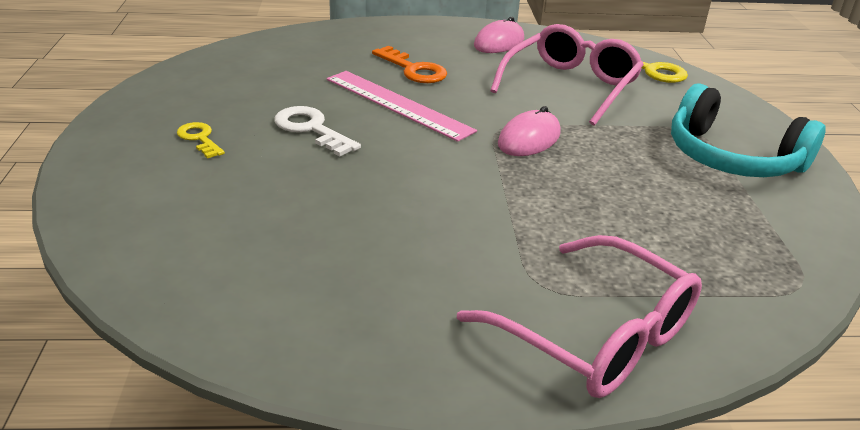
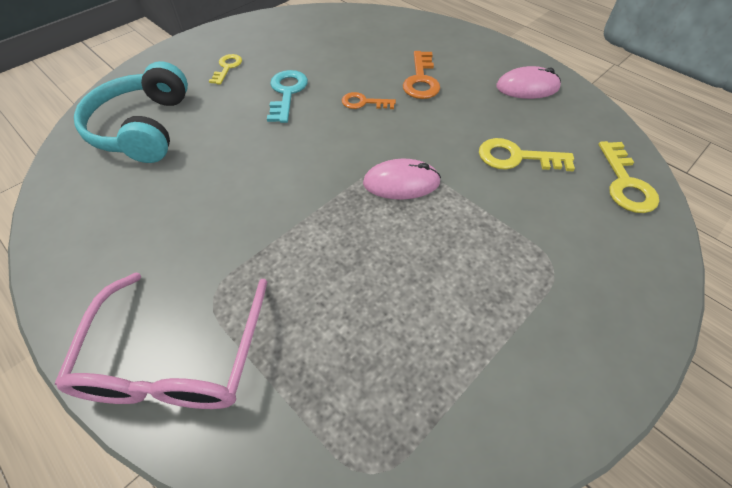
camera: 50 degrees right, 20 degrees up
white key [275,106,361,156] -> turquoise key [267,70,308,123]
pink ruler [326,71,477,142] -> orange key [342,92,396,109]
pink glasses [490,24,644,125] -> yellow key [479,138,575,171]
turquoise headphones [671,83,826,177] -> turquoise headphones moved to [74,61,188,163]

